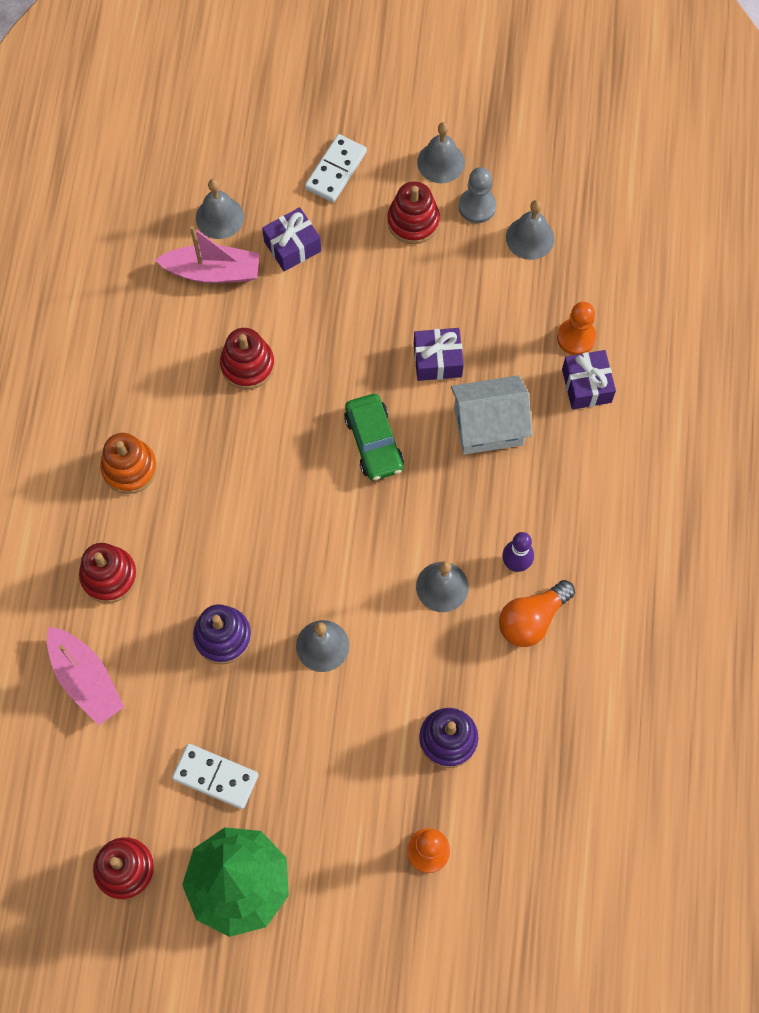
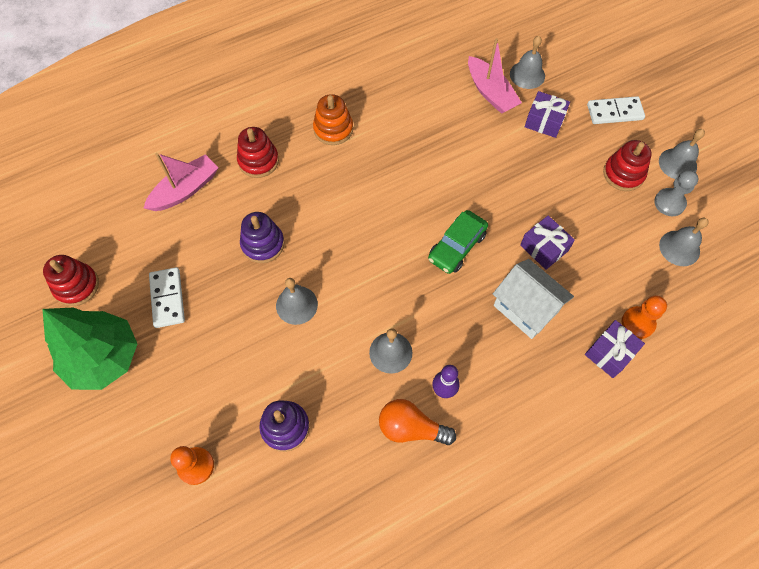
camera: 55 degrees right, 5 degrees down
pink boat [47,627,124,725] -> pink boat turned 150 degrees counterclockwise [144,153,218,211]
red stacking toy [220,328,275,389] -> none

